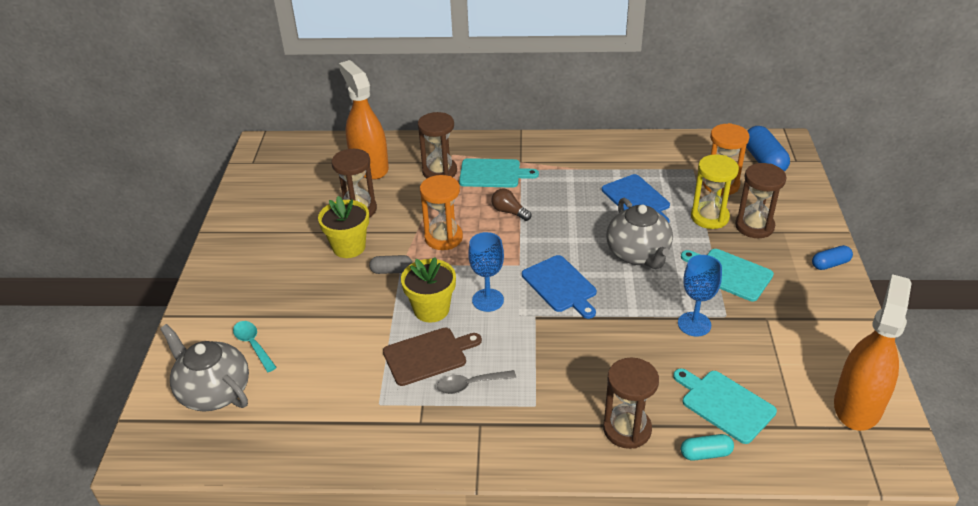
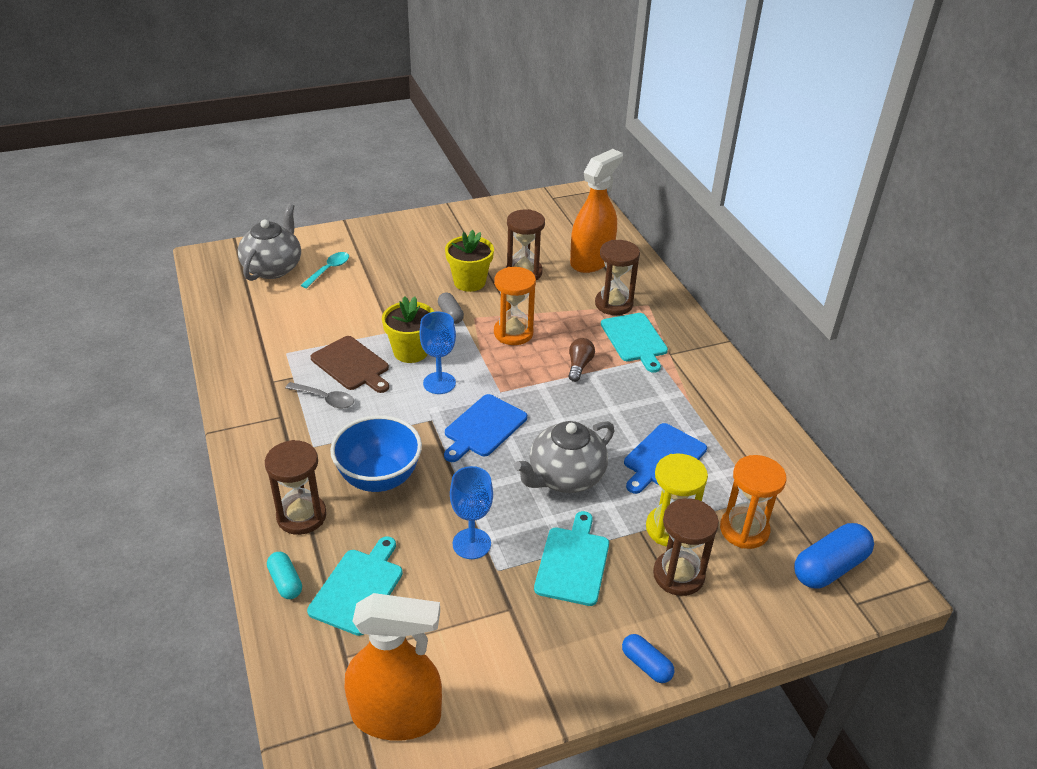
camera: 65 degrees right, 0 degrees up
grey spoon [437,370,516,394] -> grey spoon turned 150 degrees clockwise [285,382,354,409]
none -> blue bowl [330,415,422,492]

